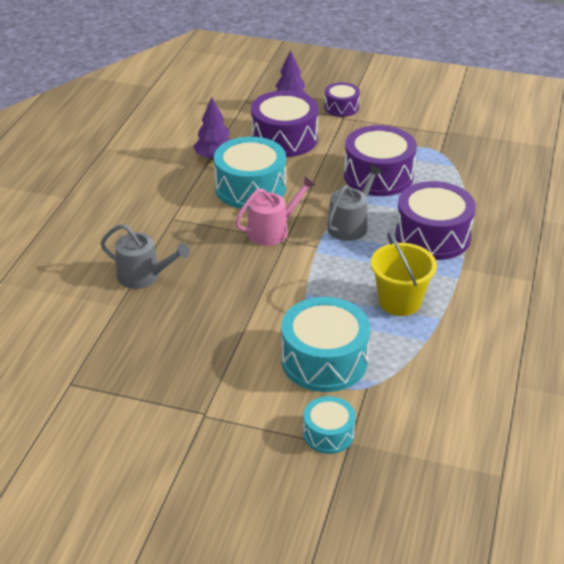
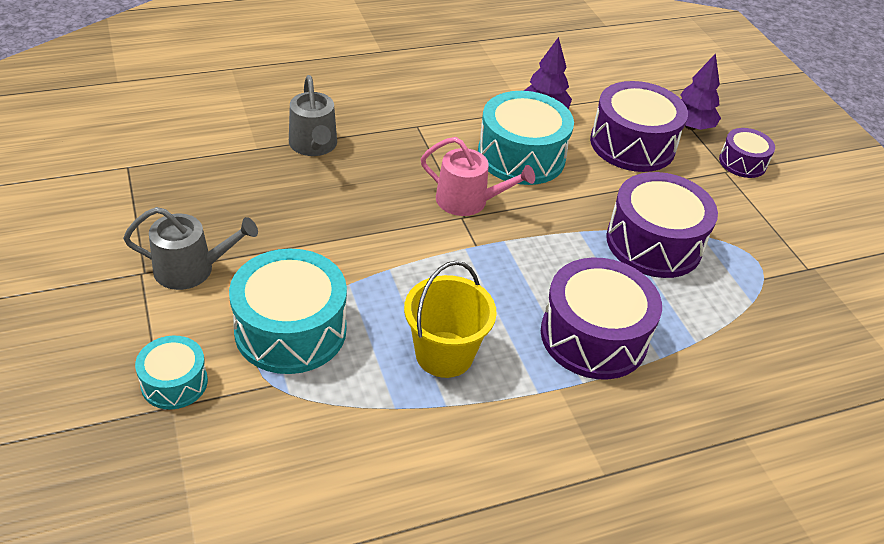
camera: 50 degrees right, 5 degrees up
grey watering can [327,165,383,241] -> grey watering can moved to [123,207,258,290]

